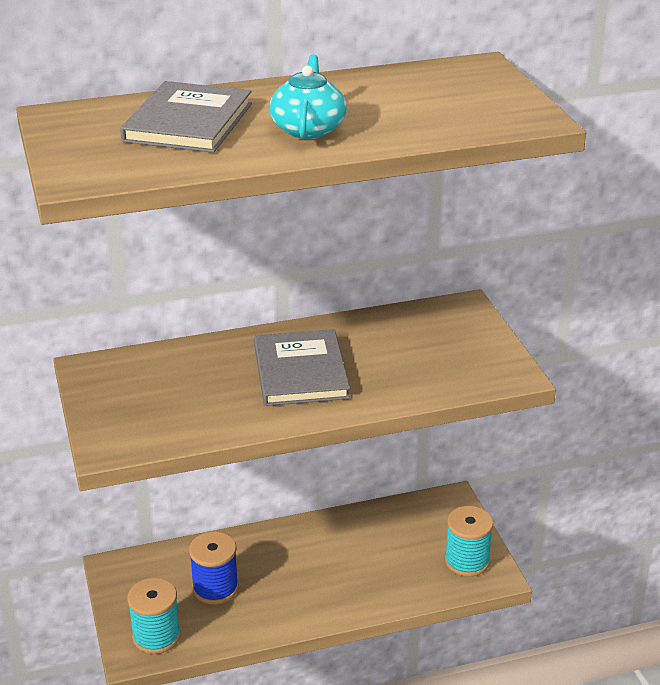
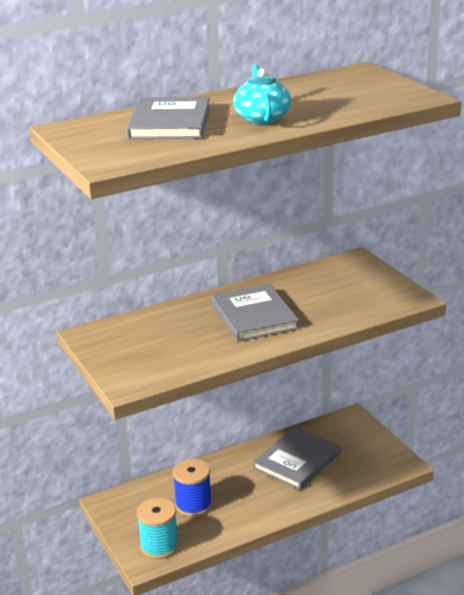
camera: 10 degrees left, 5 degrees down
turquoise spool [445,506,494,577] -> none
none -> grey book [253,427,341,490]

